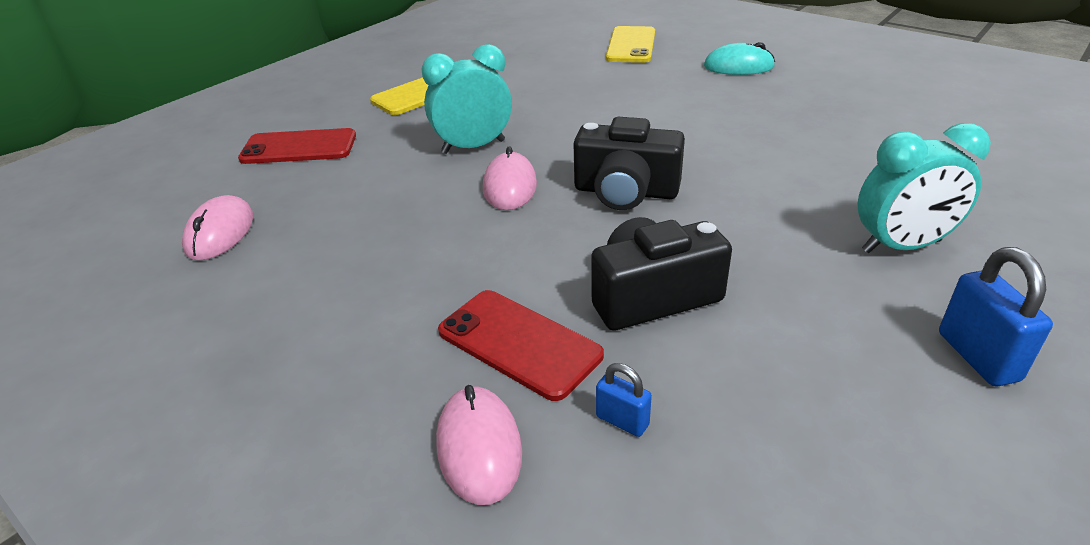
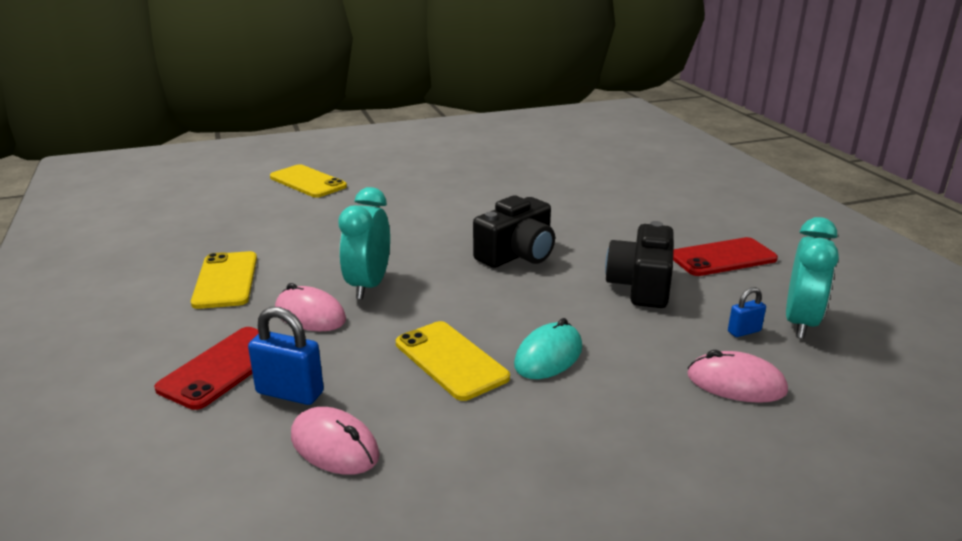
camera: 60 degrees left, 10 degrees down
red phone [438,290,604,401] -> red phone moved to [673,237,778,276]
pink mouse [483,146,537,210] -> pink mouse moved to [275,283,346,331]
turquoise mouse [704,42,775,75] -> turquoise mouse moved to [514,318,583,379]
turquoise clock [857,123,991,253] -> turquoise clock moved to [786,217,839,339]
blue padlock [939,247,1053,386] -> blue padlock moved to [248,307,324,405]
none -> yellow phone [396,321,510,401]

